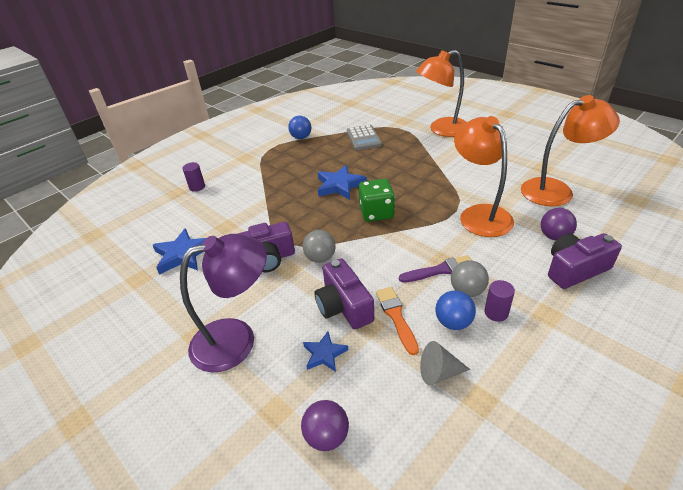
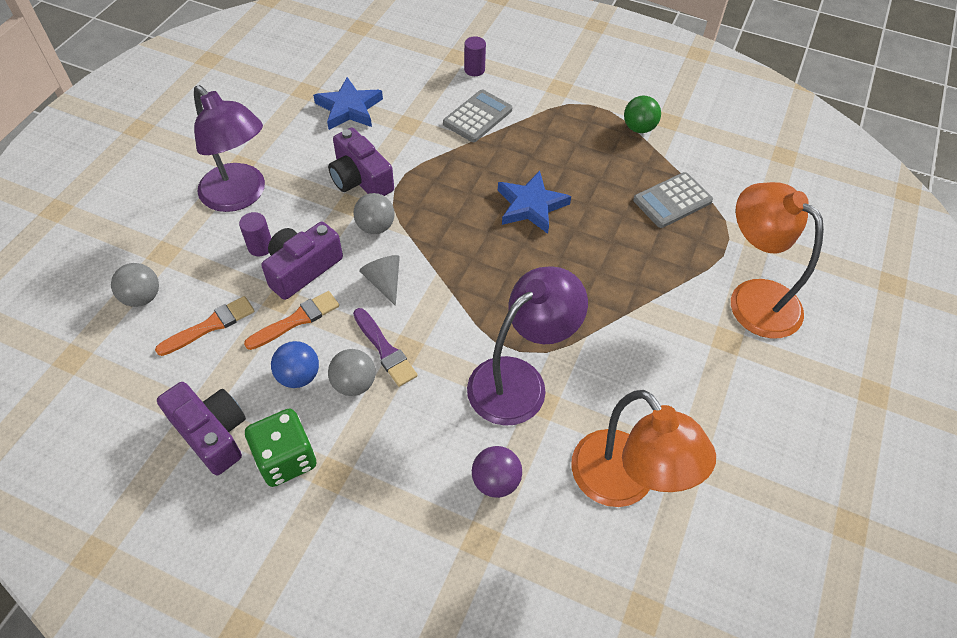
camera: 65 degrees right, 15 degrees up
blue ball [288,116,311,139] -> green ball [624,96,661,133]
purple ball [301,400,349,451] -> grey ball [111,263,159,307]
blue star [303,331,348,372] -> none
green dice [358,179,395,222] -> green dice moved to [245,408,316,487]
grey cone [420,341,470,385] -> grey cone moved to [359,255,400,306]
orange lamp [454,116,514,237] -> purple lamp [467,266,588,426]
purple cylinder [484,280,515,322] -> purple cylinder moved to [239,212,271,256]
purple camera [548,233,622,289] -> purple camera moved to [157,382,246,475]
none -> orange brush [155,296,254,356]
none -> grey calculator [443,90,512,142]

